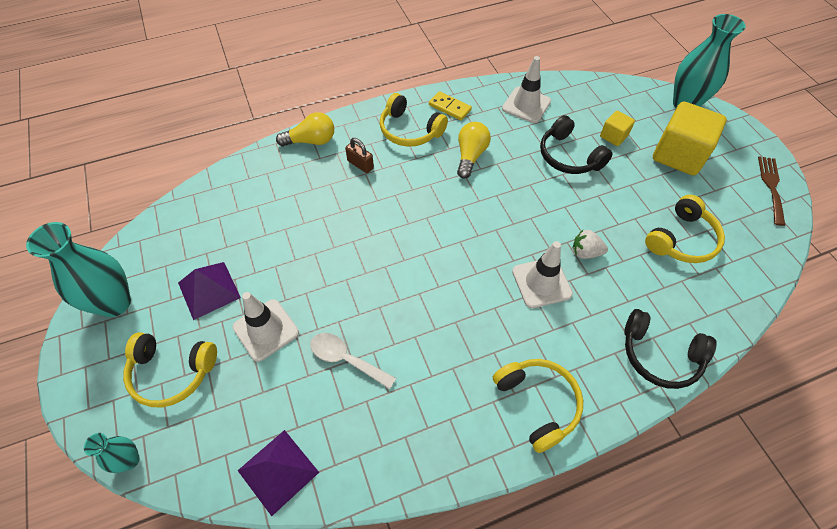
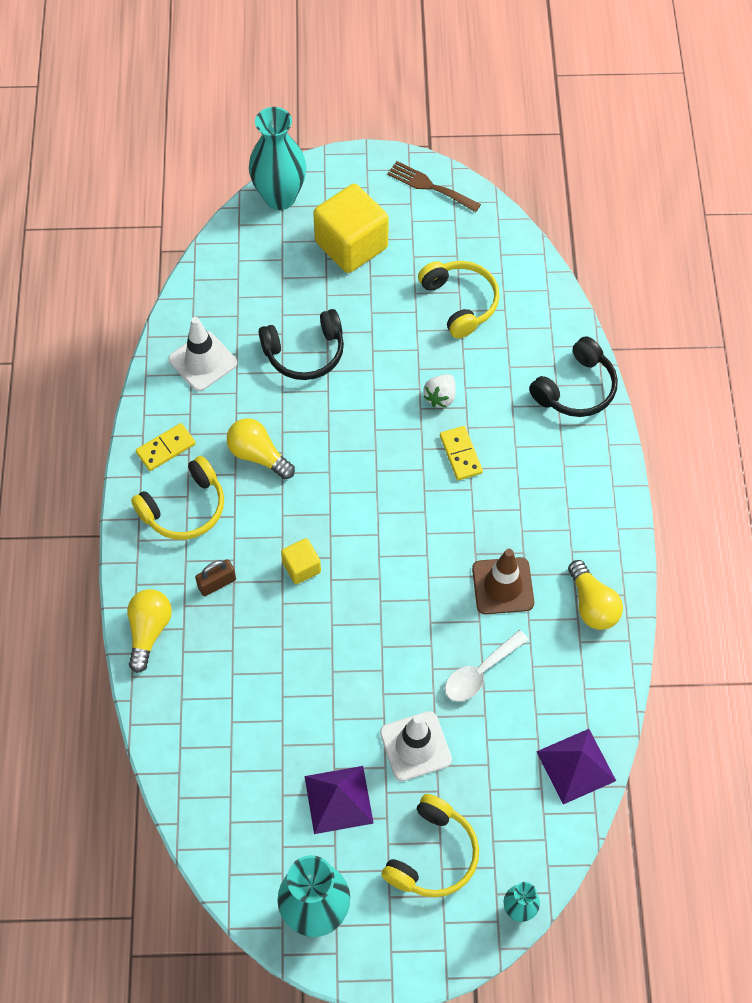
camera: 70 degrees left, 5 degrees up
yellow headphones [493,359,583,453] -> none
white traffic cone [512,241,573,308] -> yellow domino [440,426,483,480]
yellow cube [600,111,635,146] -> yellow cube moved to [281,538,321,584]
none -> brown traffic cone [472,549,534,614]
none -> yellow light bulb [568,560,623,630]

